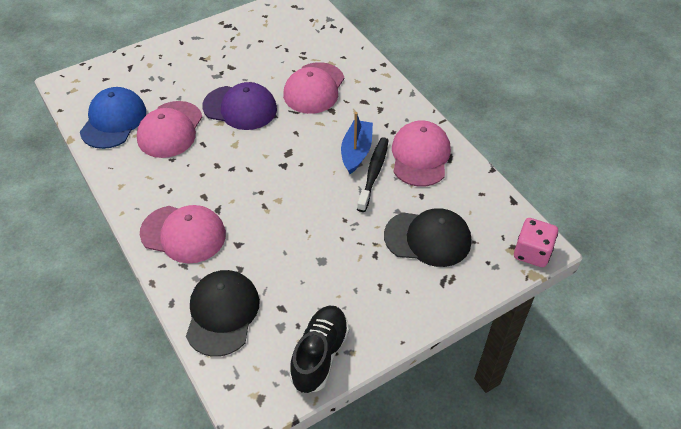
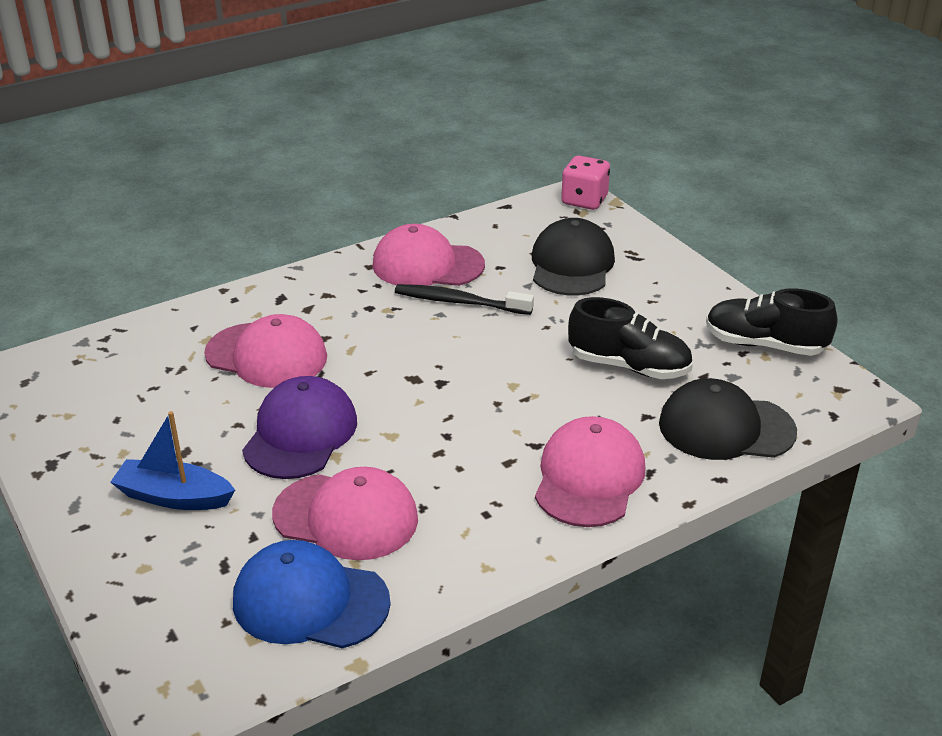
camera: 90 degrees left, 15 degrees down
blue boat [341,112,373,174] -> blue boat moved to [110,411,235,510]
none -> black shoe [568,297,693,379]

